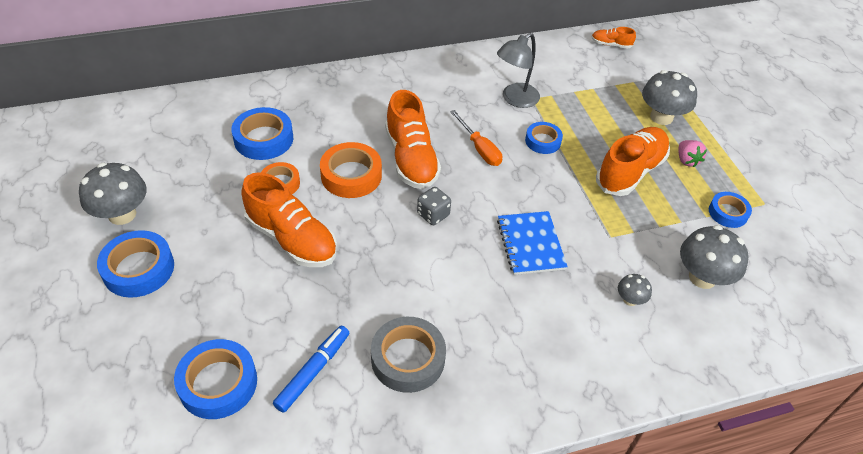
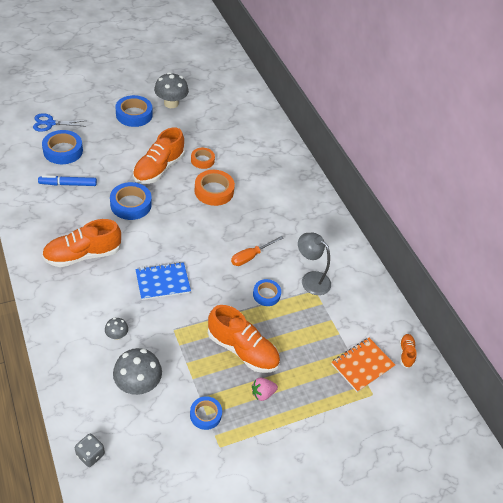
camera: 80 degrees right, 0 degrees up
blue tape [231,107,293,160] -> blue tape moved to [110,182,152,220]
blue marker [273,326,349,413] -> blue marker turned 150 degrees clockwise [38,175,97,186]
grey tape [371,317,446,393] -> none
orange shoe [385,90,441,189] -> orange shoe moved to [42,219,121,267]
grey dice [417,187,451,225] -> grey dice moved to [75,433,105,467]
grey mushroom [642,70,697,125] -> none
none -> blue scissors [33,113,86,132]
none -> orange notebook [331,338,395,392]

